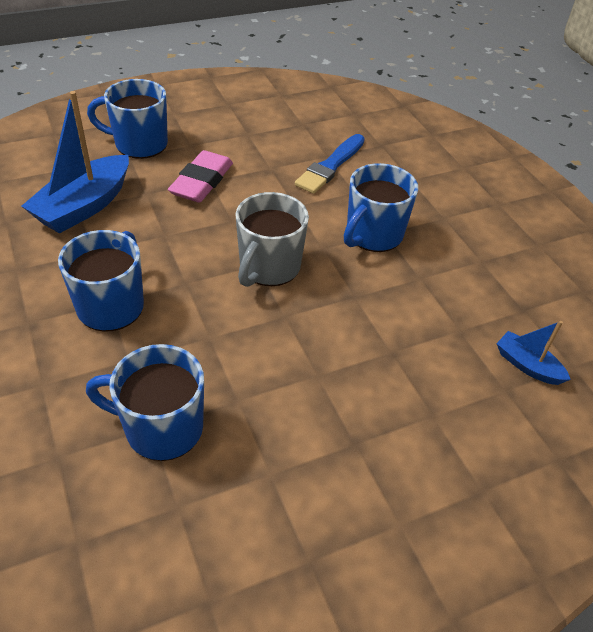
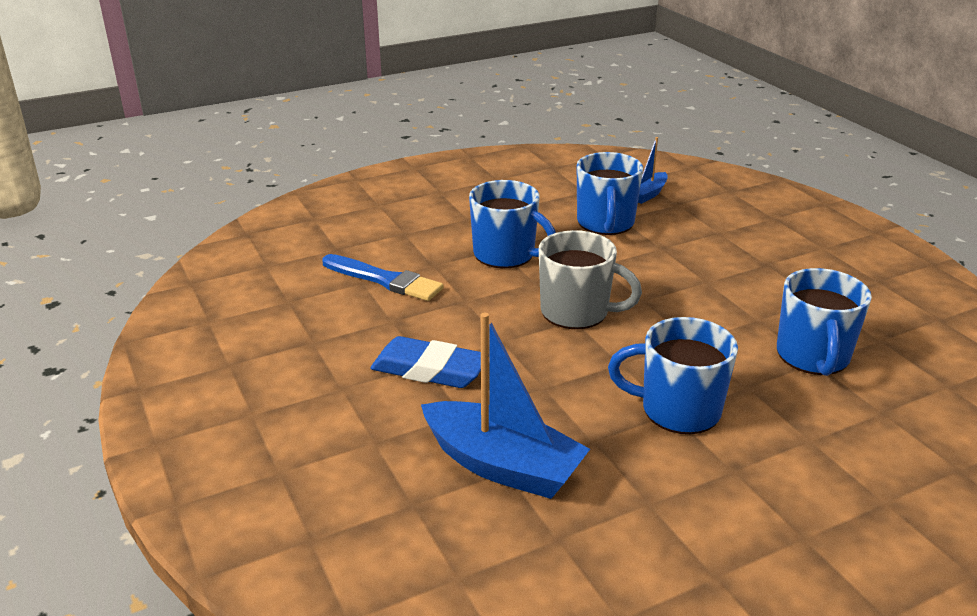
camera: 90 degrees left, 15 degrees down
blue mug [87,79,168,159] -> blue mug moved to [577,152,643,235]
pink eraser [168,150,233,203] -> blue eraser [370,336,481,388]

